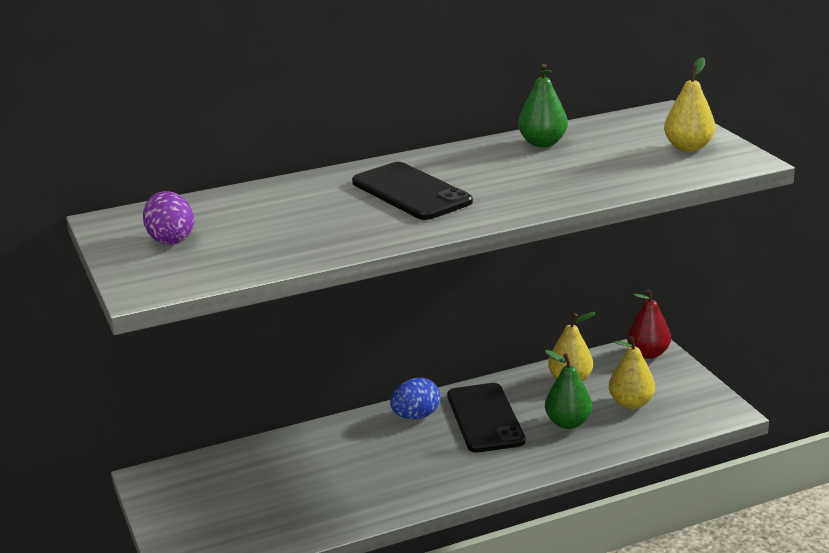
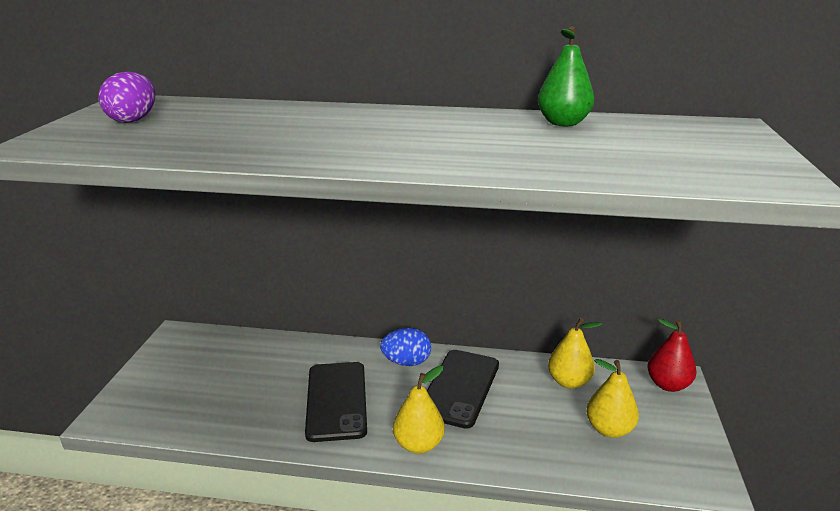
camera: 30 degrees right, 0 degrees up
black phone [352,162,473,220] -> black phone moved to [305,362,367,442]
green pear [545,350,592,429] -> none
yellow pear [664,57,716,152] -> yellow pear moved to [393,366,445,454]

